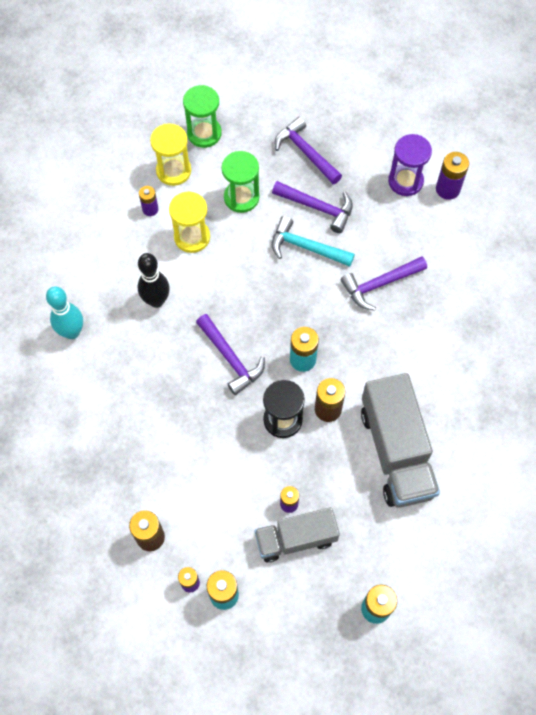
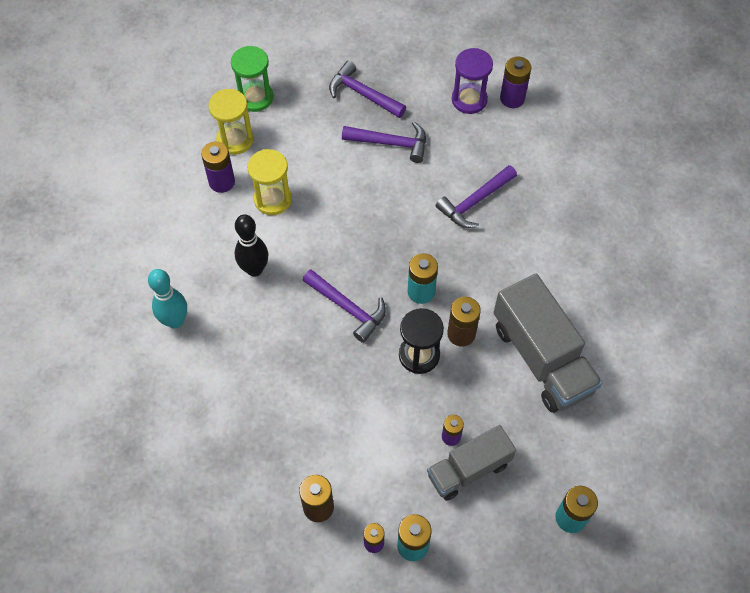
camera: 15 degrees left, 5 degrees down
purple battery [139,186,158,216] -> purple battery [201,141,235,193], size x1.55
green hourglass [221,151,259,213] -> none
turquoise hammer [272,216,355,267] -> none

